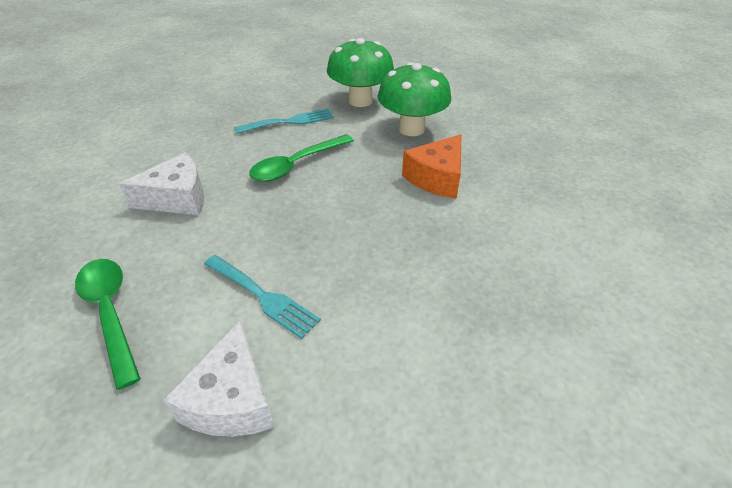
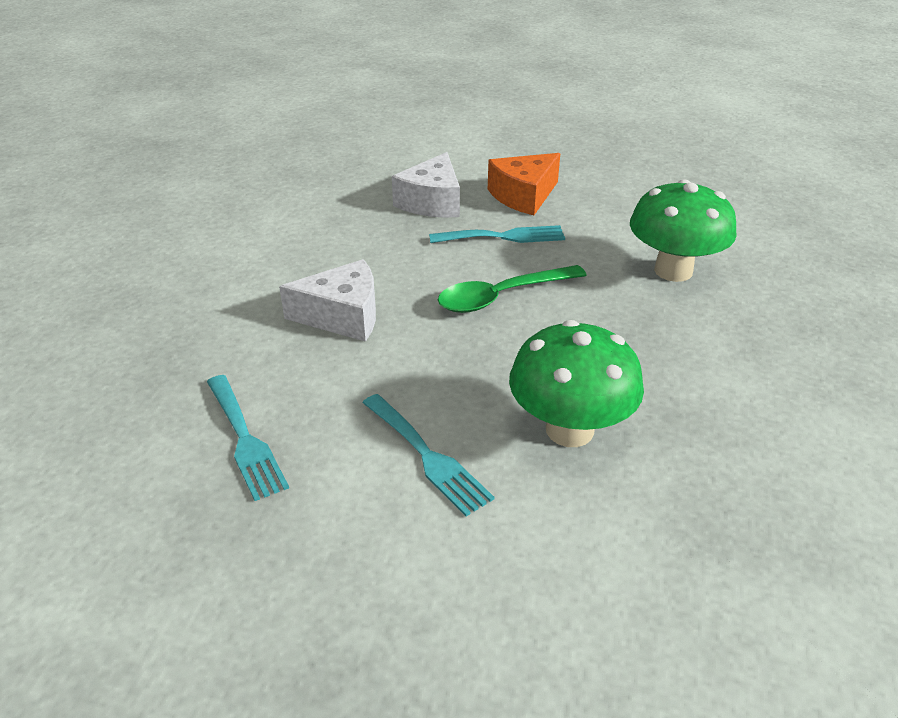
camera: 15 degrees right, 5 degrees down
green spoon [75,259,141,390] -> turquoise fork [207,375,289,501]
white cheese [163,320,275,437] -> white cheese moved to [392,152,460,218]
green mushroom [327,38,394,107] -> green mushroom moved to [509,320,644,447]
orange cheese [402,134,462,199] -> orange cheese moved to [488,153,560,215]

